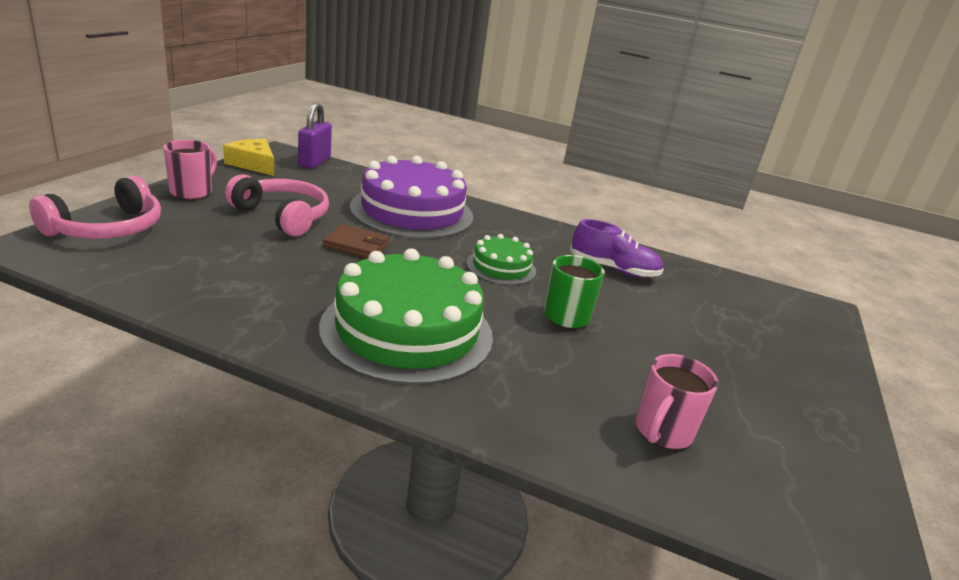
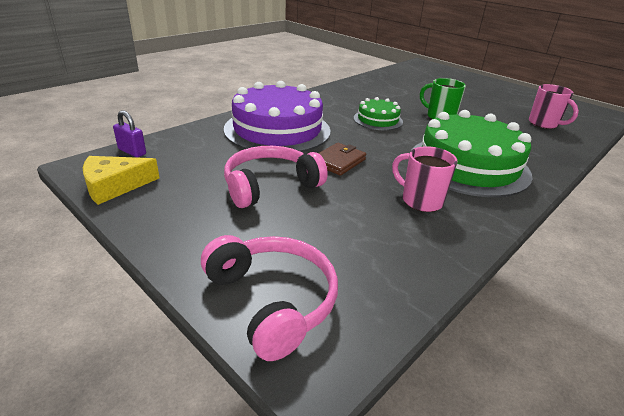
camera: 65 degrees left, 5 degrees up
pink mug [163,140,217,199] -> pink mug moved to [392,146,458,212]
purple padlock [298,102,332,169] -> purple padlock [113,110,146,157], size x0.65
purple shoe [570,219,664,277] -> none

